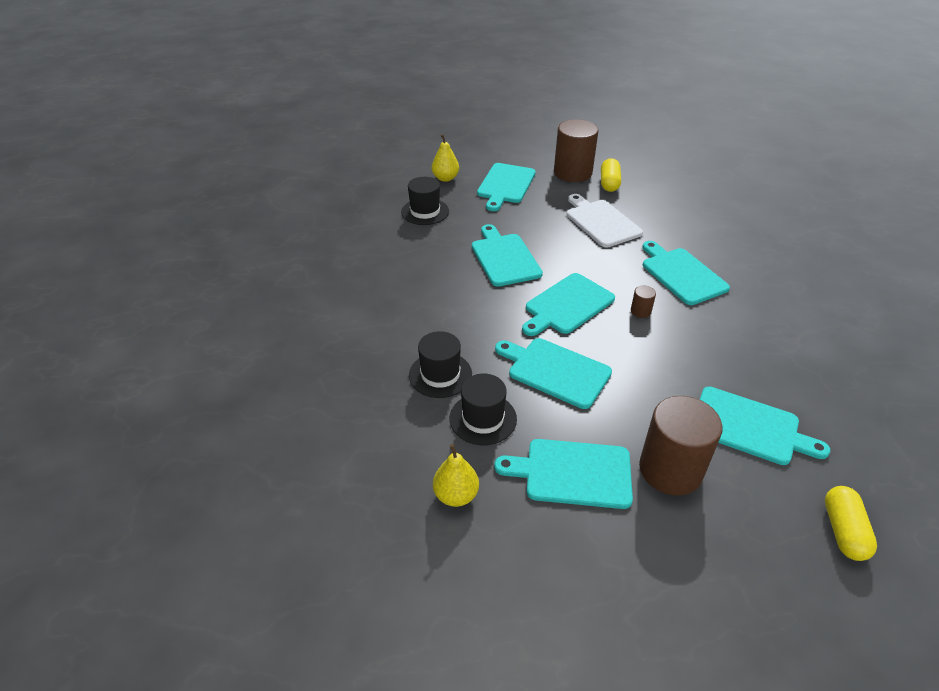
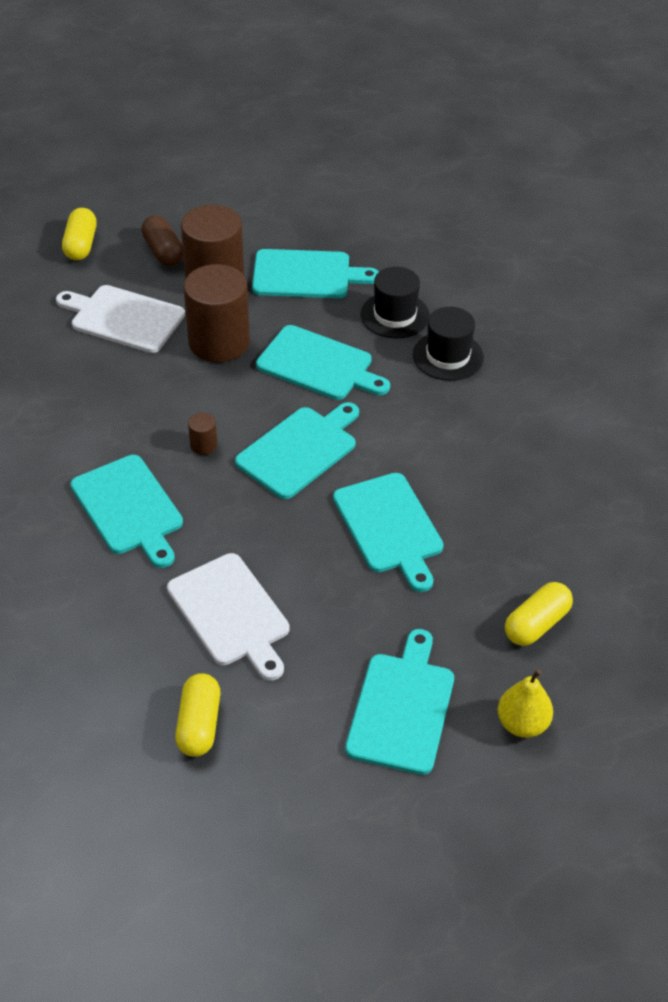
camera: 175 degrees right, 5 degrees up
black hat [401,177,449,225] -> yellow capsule [505,582,573,646]
yellow pear [433,444,479,507] -> none
brown cylinder [554,119,599,182] -> brown cylinder moved to [184,264,250,362]
turquoise cutting board [700,387,830,465] -> white cutting board [56,285,185,353]
none -> brown capsule [141,215,183,266]

